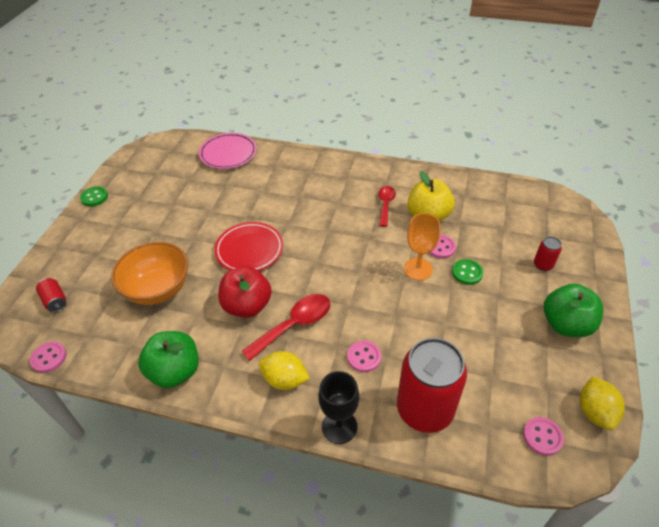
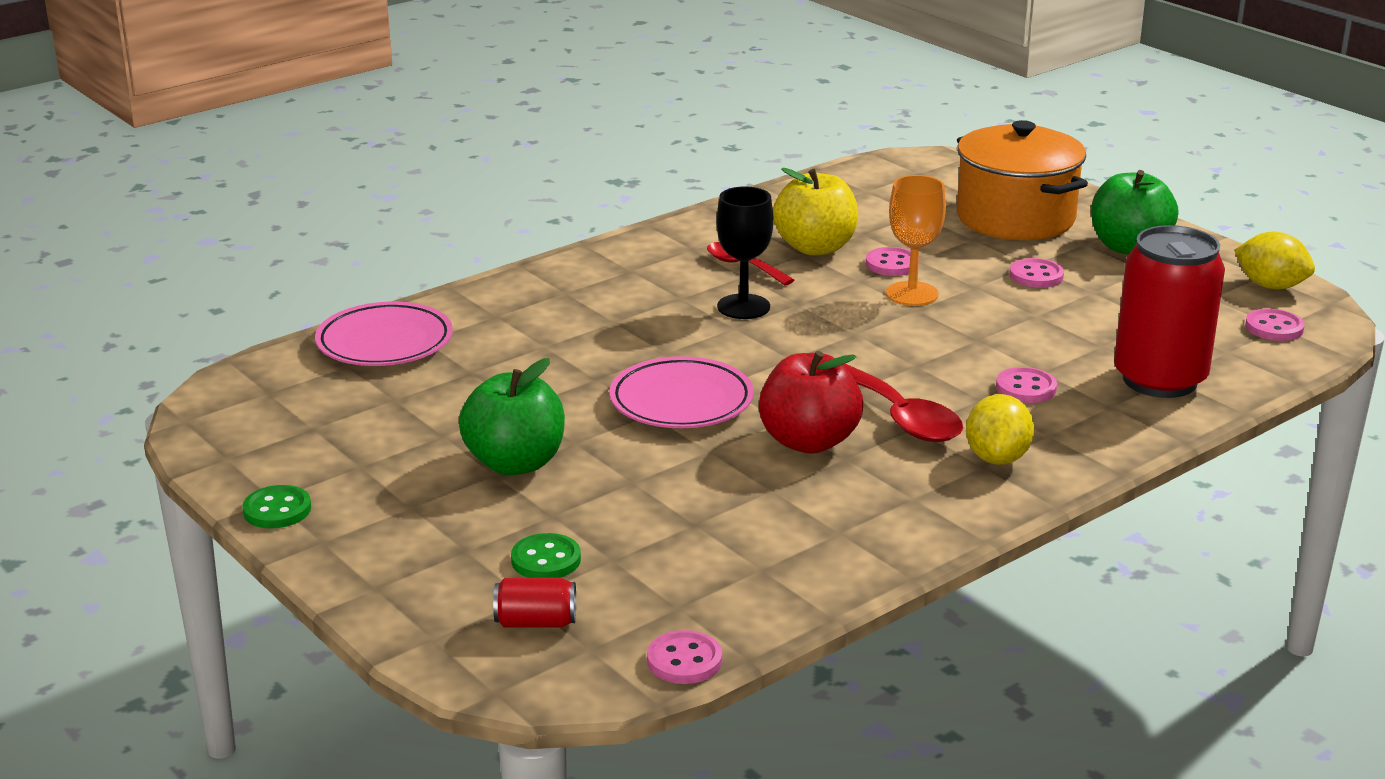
camera: 55 degrees left, 20 degrees down
orange bowl [111,242,188,305] -> none
green apple [138,331,199,388] -> green apple moved to [459,358,565,475]
red plate [214,222,283,271] -> pink plate [609,356,754,428]
red spoon [242,294,331,361] -> red spoon turned 150 degrees clockwise [843,364,963,442]
yellow lemon [259,351,310,390] -> yellow lemon turned 45 degrees counterclockwise [966,394,1035,465]
black goblet [318,371,359,444] -> black goblet moved to [716,186,774,319]
green button [452,259,483,285] -> green button moved to [511,533,581,578]
red can [534,237,562,271] -> orange pot [957,120,1088,240]
none -> pink button [1009,258,1064,288]

